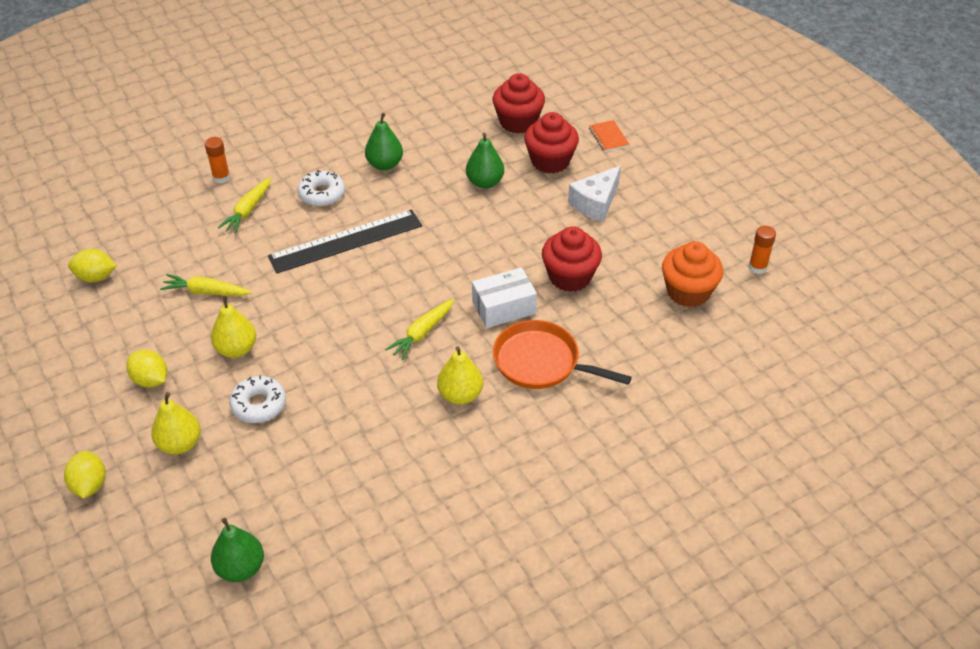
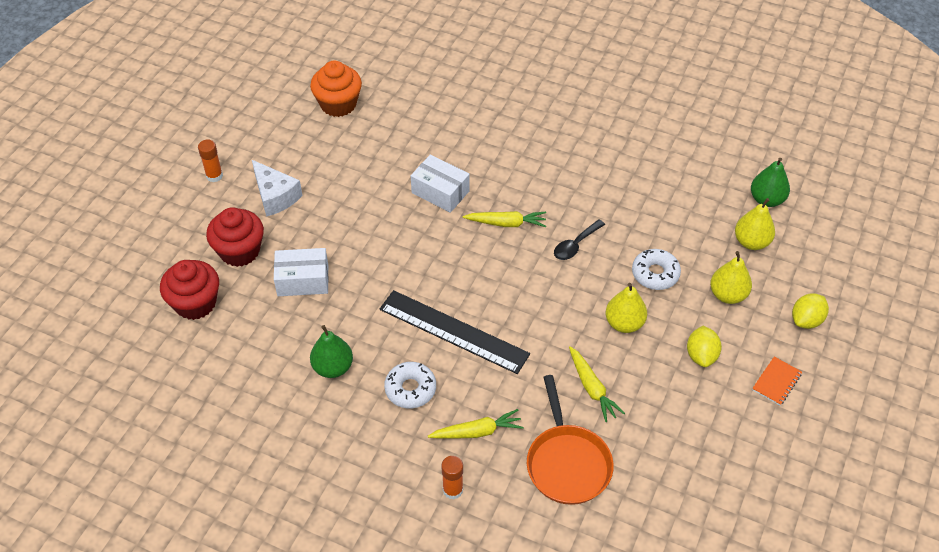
camera: 125 degrees left, 5 degrees up
yellow lemon [68,249,117,282] -> none
yellow pear [437,347,483,405] -> yellow pear moved to [735,198,775,250]
green pear [466,133,504,188] -> white box [274,248,329,296]
orange pan [493,320,632,389] -> orange pan moved to [527,375,614,505]
red cupcake [542,226,602,292] -> none
white cheese [568,166,621,222] -> white cheese turned 45 degrees clockwise [252,160,303,217]
orange notebook [589,120,630,152] -> orange notebook moved to [752,357,802,405]
orange glue stick [748,226,776,274] -> orange glue stick moved to [198,140,223,182]
none -> black spoon [554,220,605,260]

